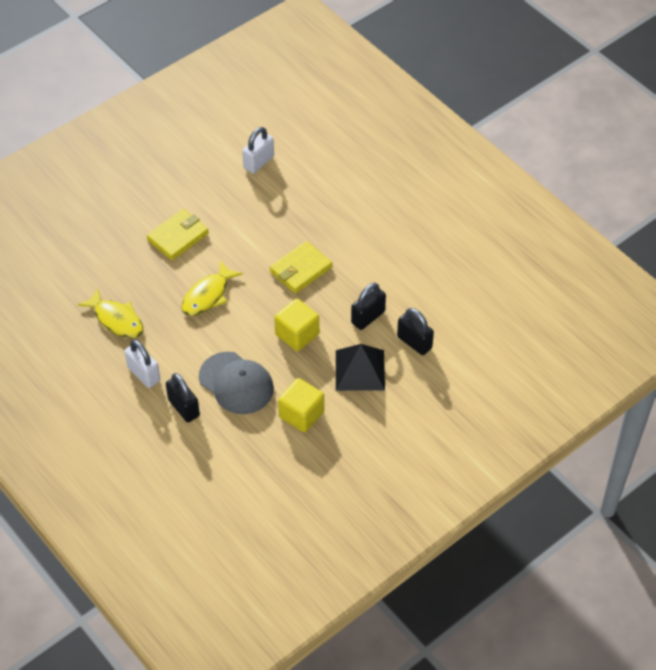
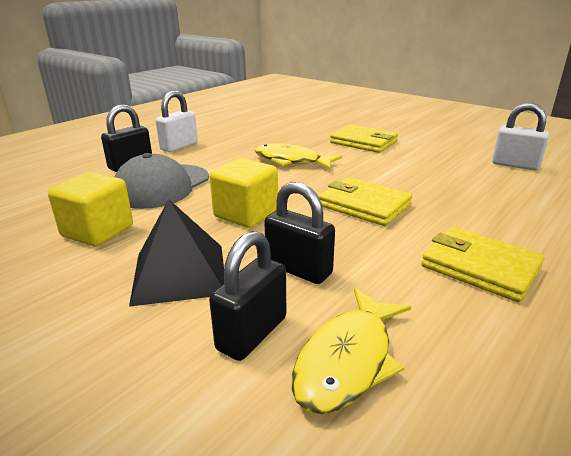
camera: 80 degrees right, 25 degrees down
yellow fish [77,288,143,339] -> yellow fish moved to [291,288,411,414]
none -> yellow wallet [421,227,545,302]

